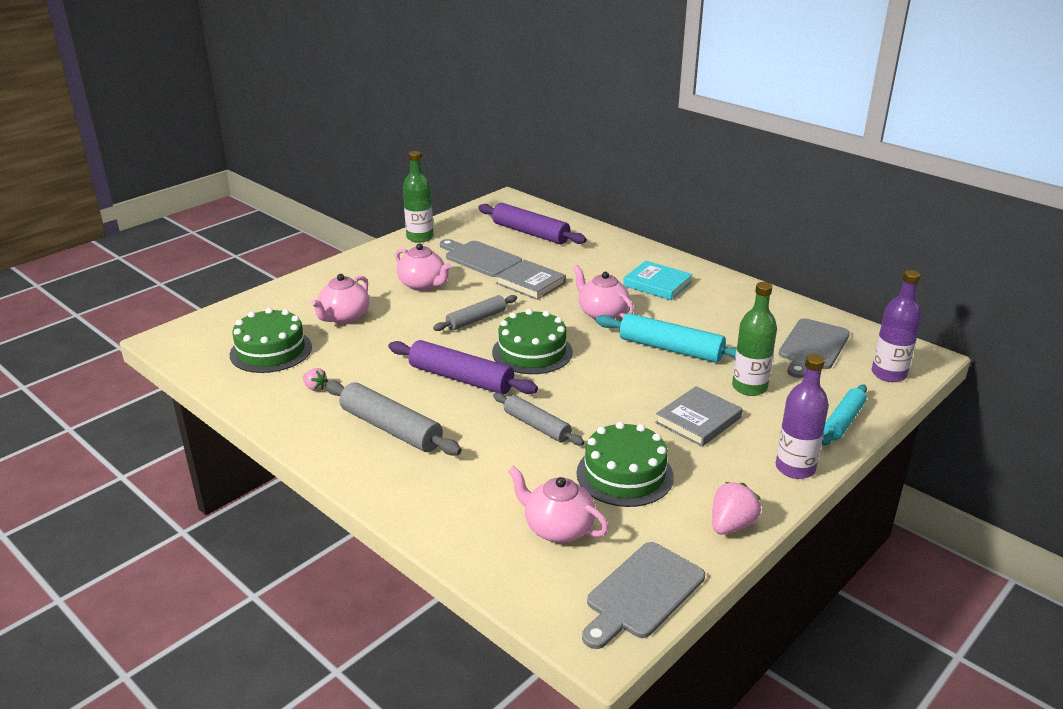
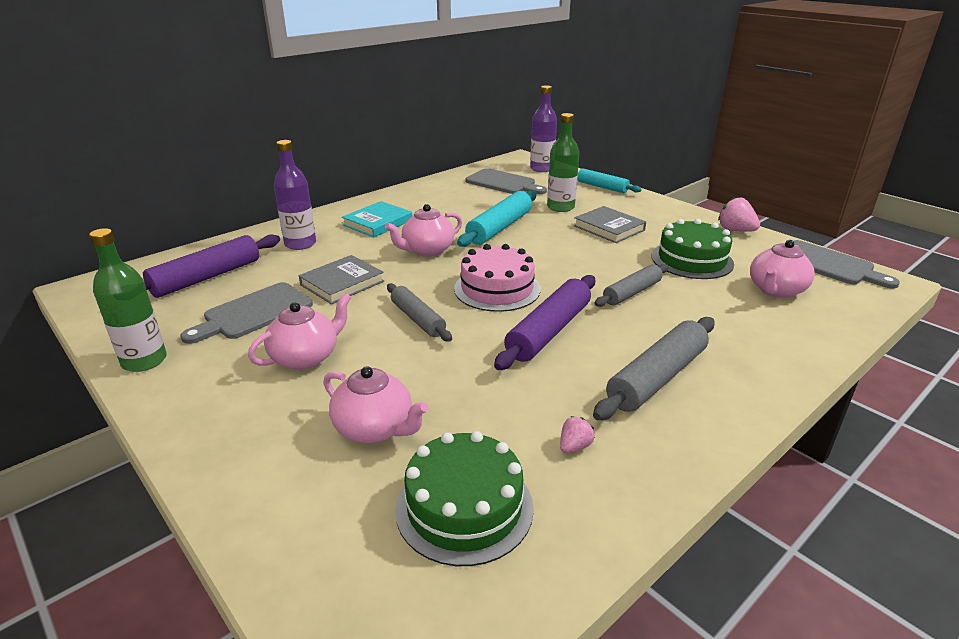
camera: 85 degrees left, 0 degrees up
green cake [492,309,573,374] -> pink cake [454,244,541,312]
purple bottle [776,354,829,479] -> purple bottle moved to [274,140,316,250]

